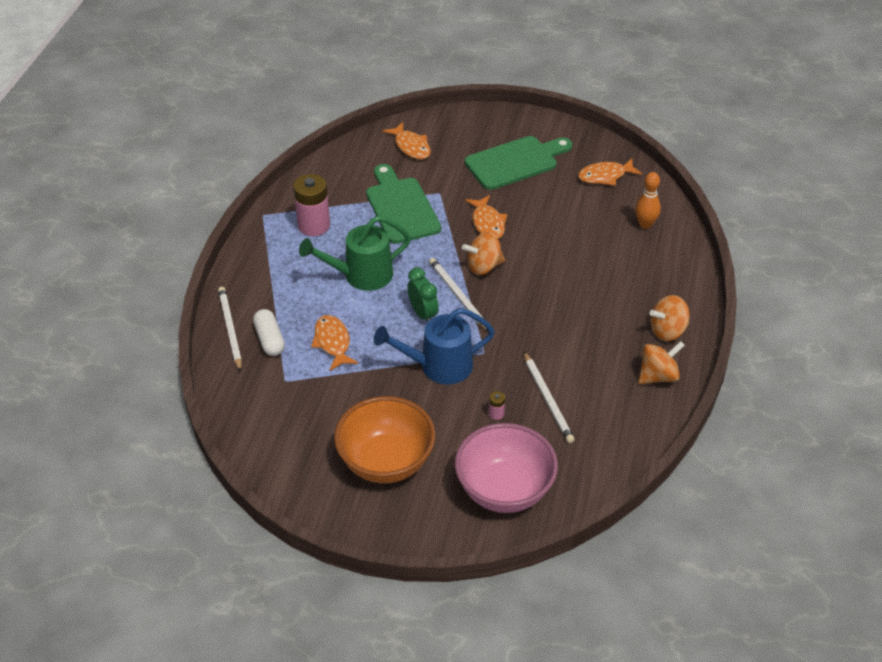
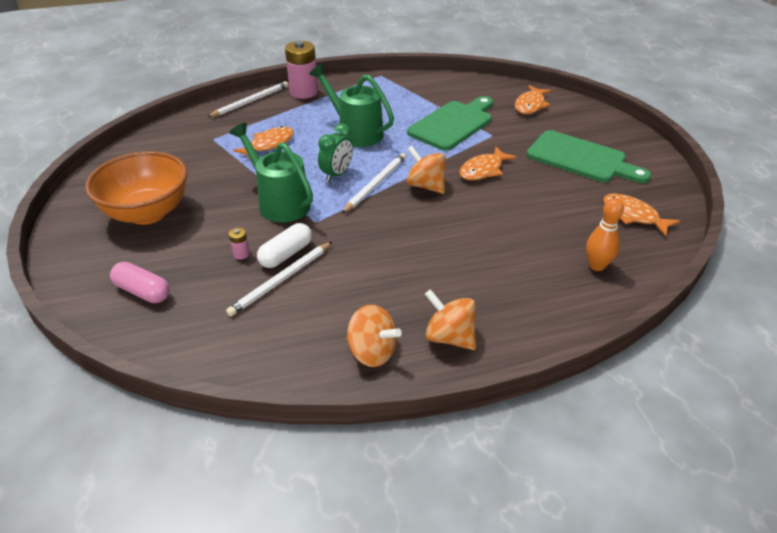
camera: 60 degrees right, 5 degrees down
white capsule [253,309,285,356] -> white capsule moved to [257,223,312,268]
pink battery [293,174,330,236] -> pink battery moved to [285,41,318,99]
blue watering can [374,308,495,384] -> green watering can [229,123,313,223]
pink bowl [455,423,558,513] -> pink capsule [110,262,170,303]

